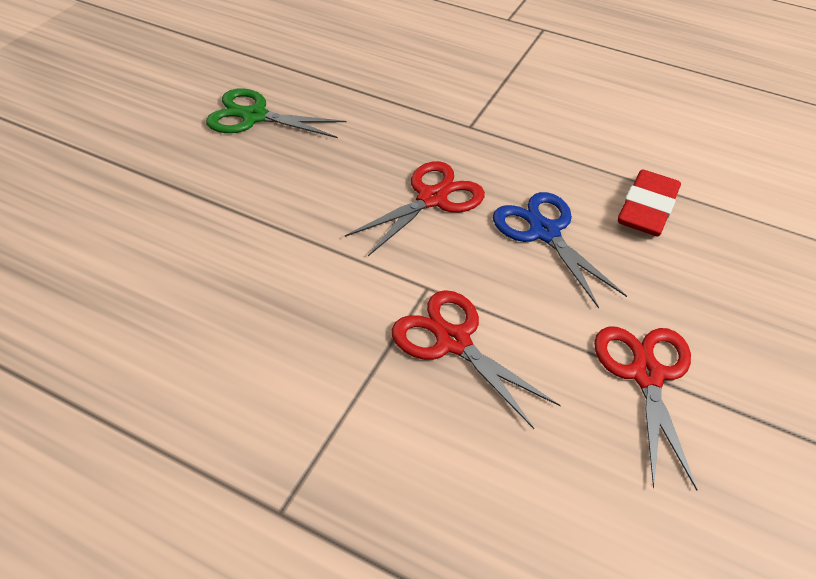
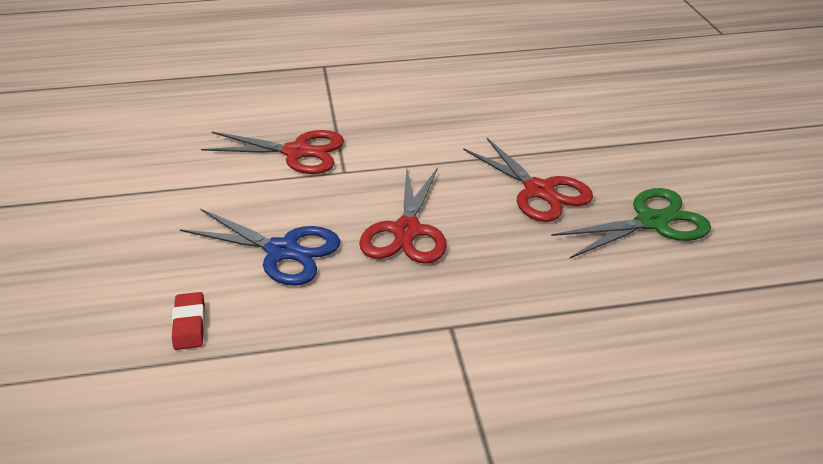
camera: 145 degrees right, 10 degrees down
red scissors [594,327,698,491] -> red scissors moved to [463,138,593,222]
red eraser [618,170,681,236] -> red eraser [172,292,205,350], size x0.55

